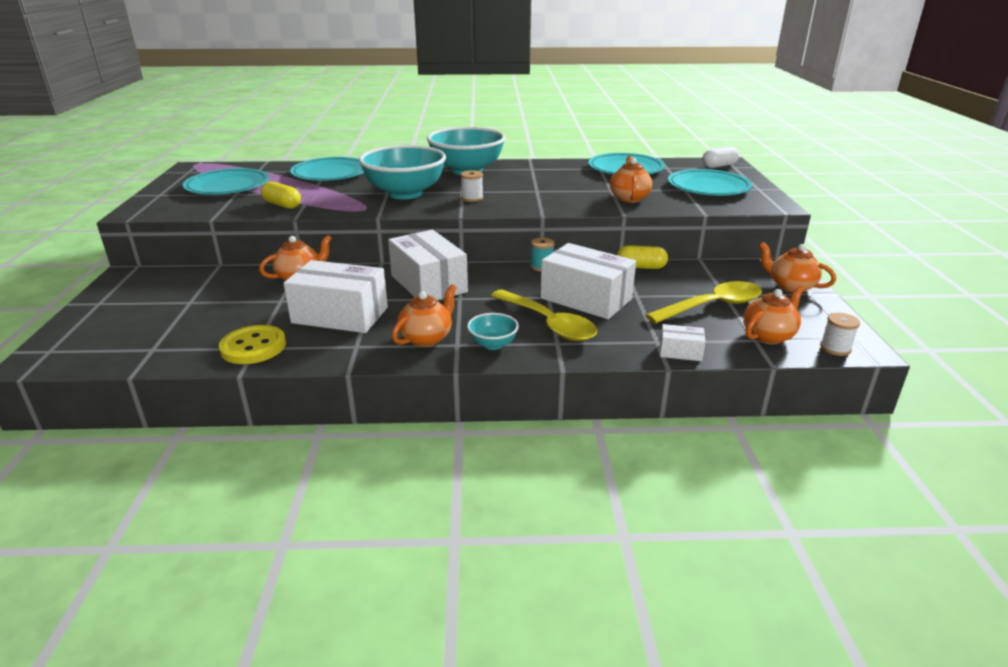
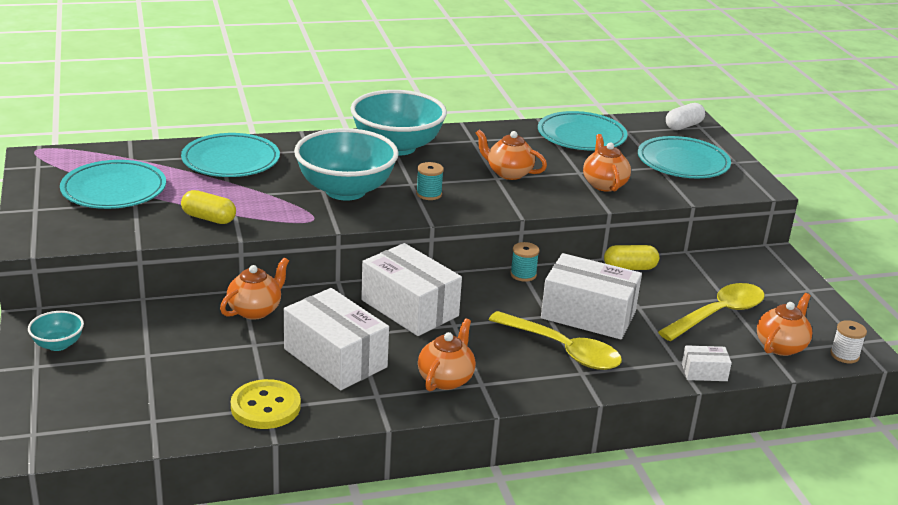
camera: 15 degrees left, 0 degrees up
white box [283,260,388,333] -> white box turned 45 degrees clockwise [284,288,389,390]
white spool [461,170,483,202] -> turquoise spool [416,162,444,200]
turquoise bowl [467,313,519,350] -> turquoise bowl moved to [28,311,84,351]
orange teapot [759,242,836,293] -> orange teapot moved to [476,129,547,180]

